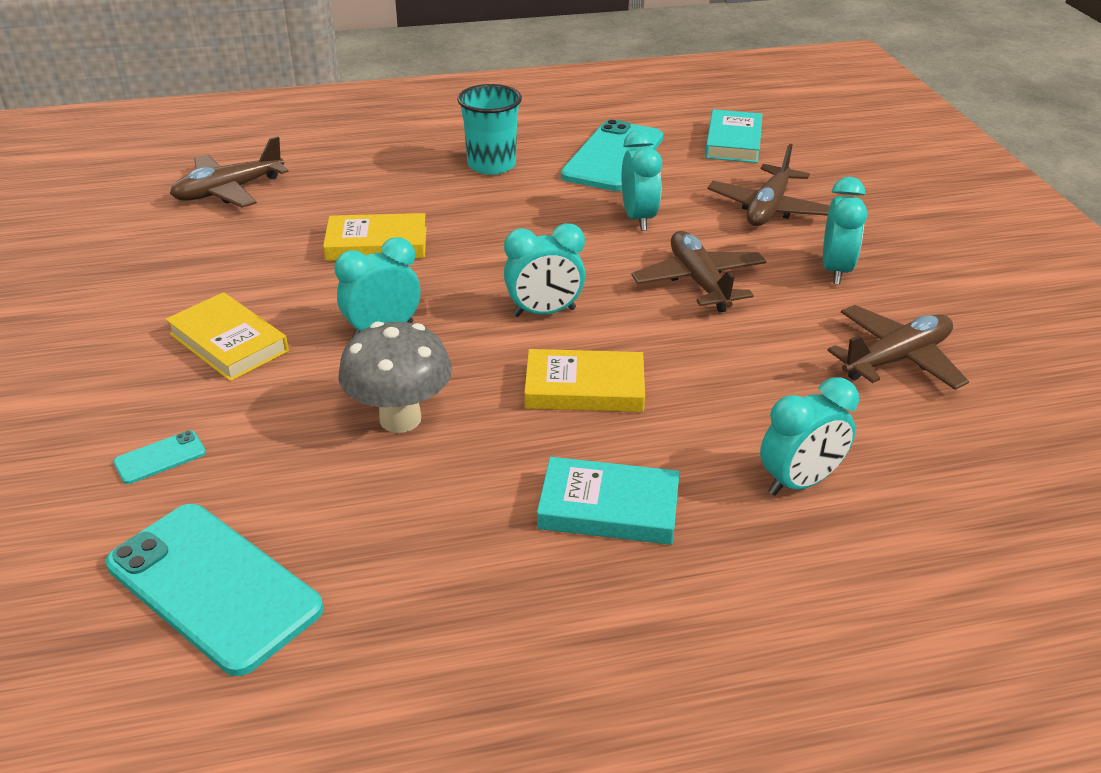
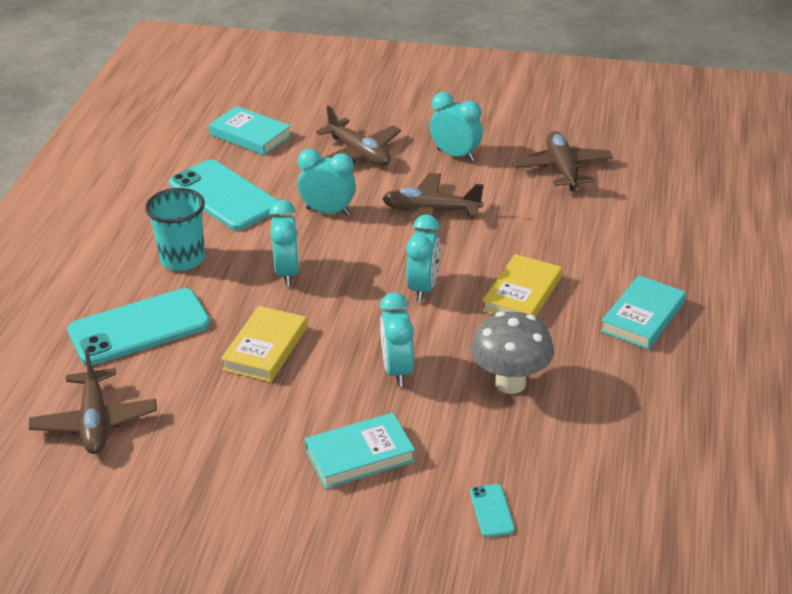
camera: 65 degrees left, 0 degrees up
turquoise phone [106,504,324,676] -> turquoise phone moved to [67,288,211,366]
yellow book [165,292,289,381] -> turquoise book [305,413,415,489]
turquoise clock [760,378,859,496] -> turquoise clock moved to [269,200,299,286]

